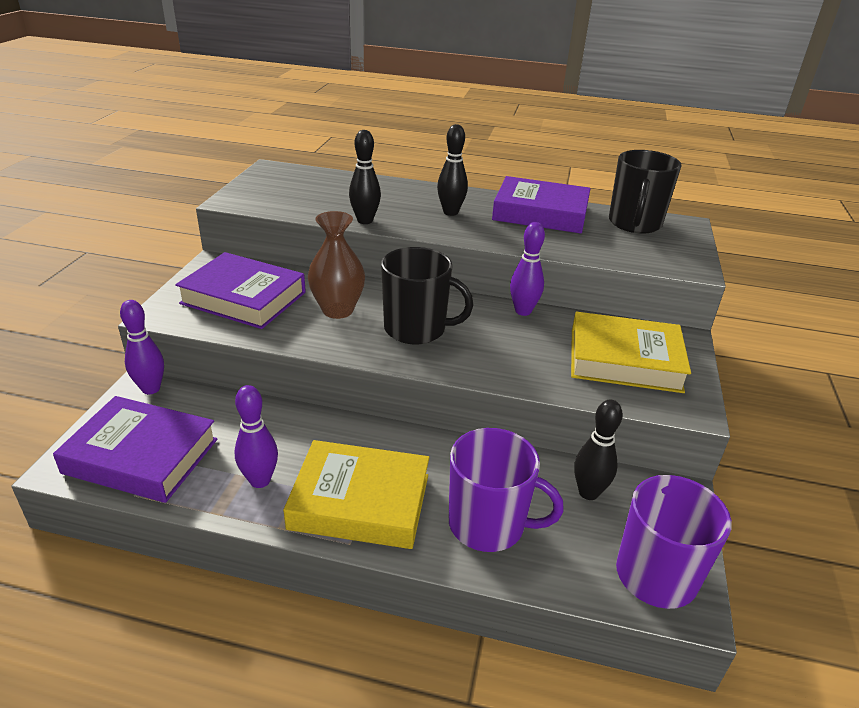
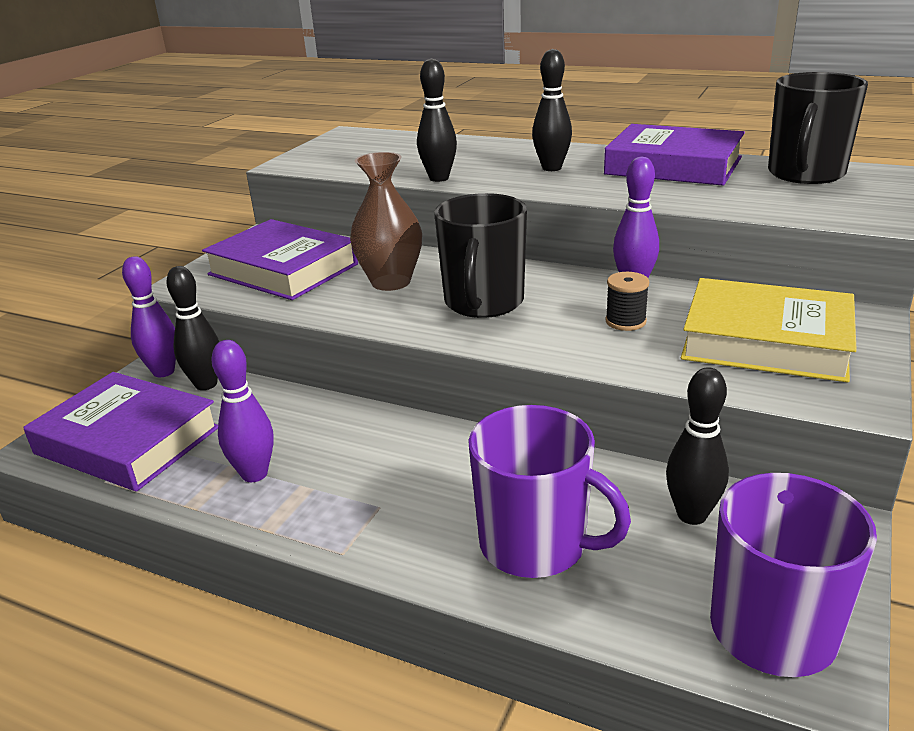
camera: 15 degrees right, 5 degrees down
yellow book [283,440,429,549] -> none
black mug [381,247,474,344] -> black mug turned 75 degrees clockwise [434,193,527,318]
none -> black bowling pin [166,266,219,390]
none -> black spool [605,272,649,331]

